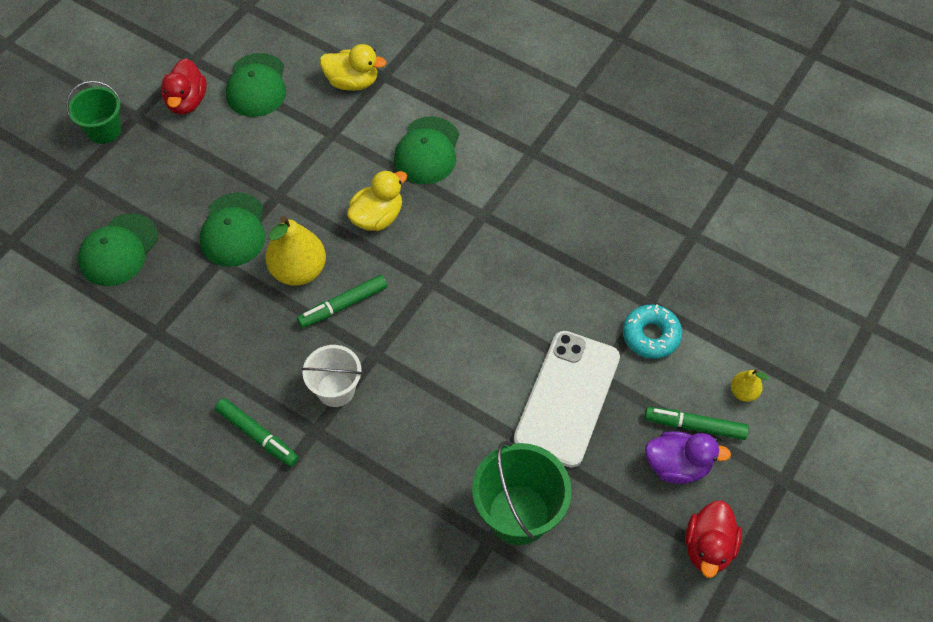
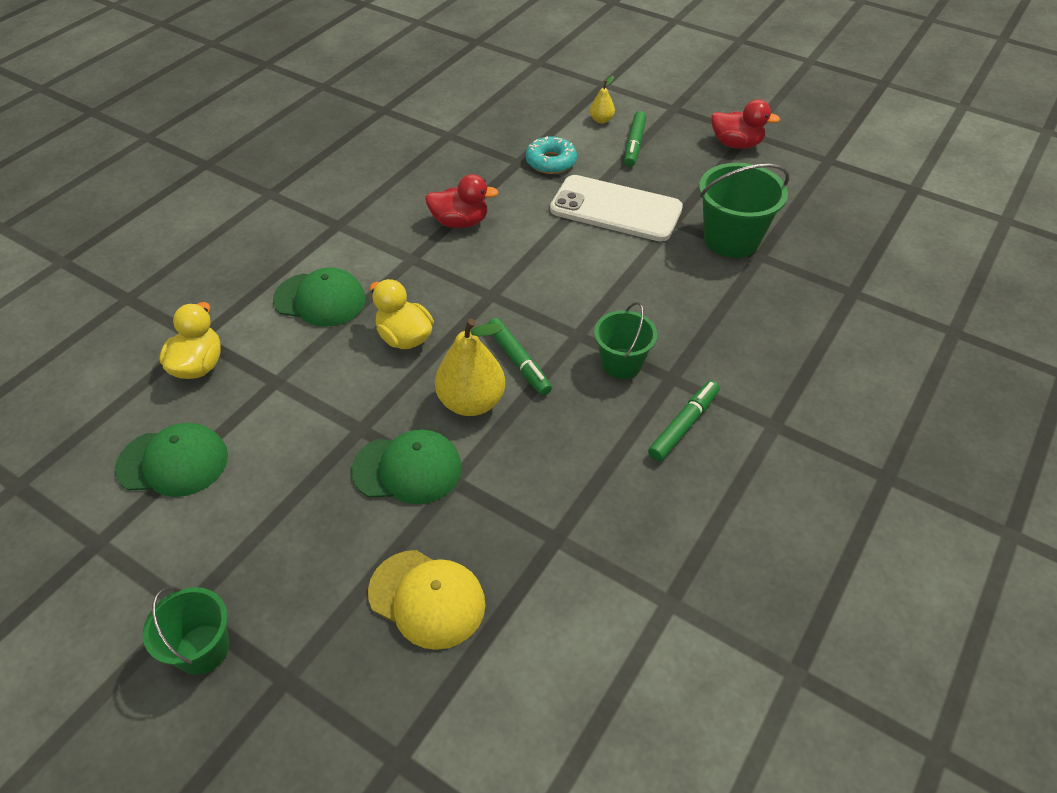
camera: 90 degrees left, 10 degrees down
green cap [78,213,158,286] -> yellow cap [368,550,486,650]
red duck [161,58,207,115] -> red duck moved to [425,174,499,228]
white bucket [301,345,362,407] -> green bucket [594,302,657,379]
purple duck [645,431,731,484] -> none

